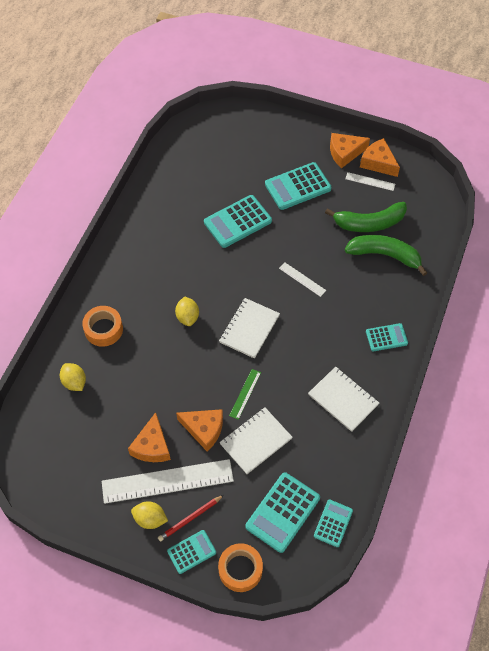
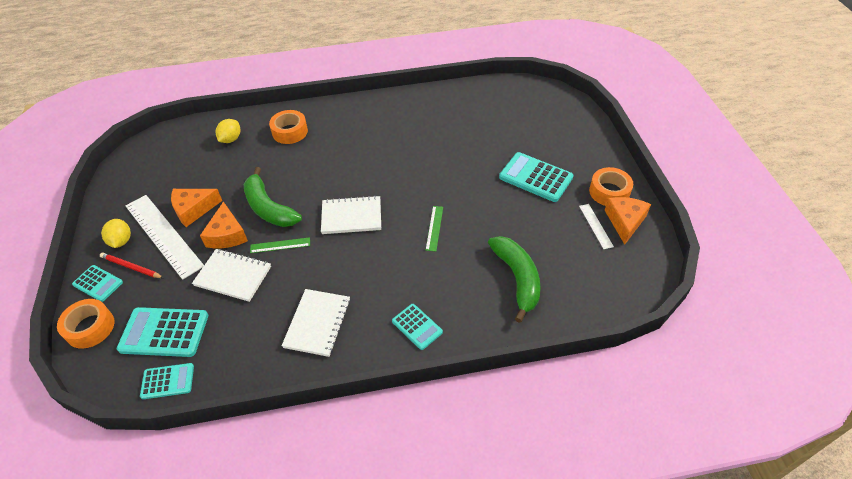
camera: 60 degrees right, 10 degrees down
yellow lemon [175,297,199,326] -> none
turquoise calculator [204,195,272,248] -> none
white ruler [279,262,326,297] -> green ruler [426,206,443,251]
green banana [325,202,407,232] -> green banana moved to [244,167,302,227]
orange cheese [330,133,370,168] -> orange tape [589,167,633,206]

